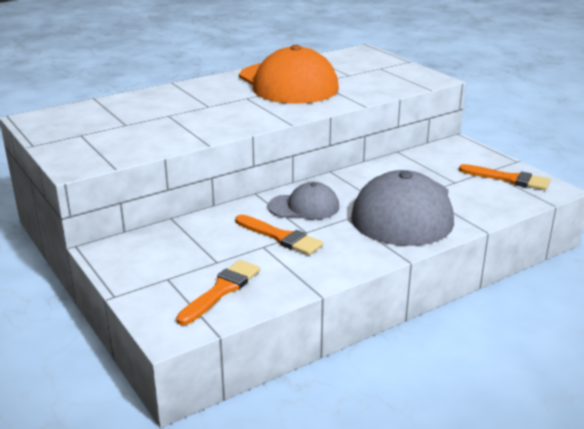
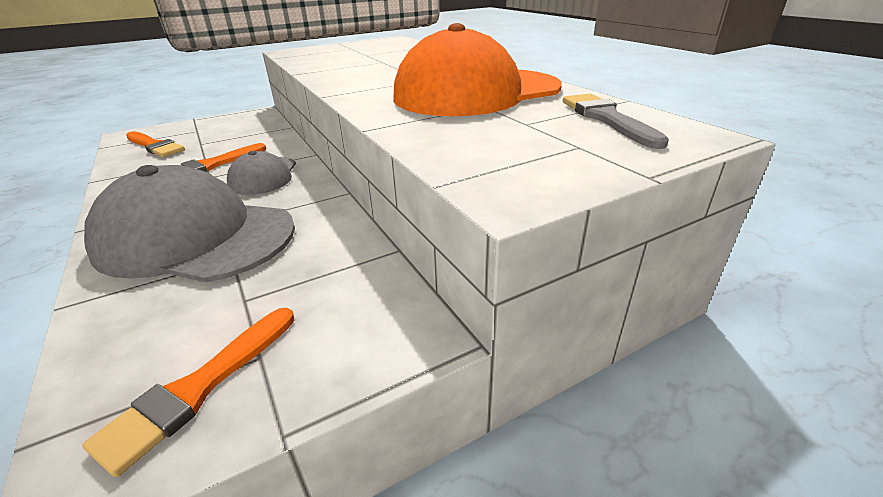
camera: 95 degrees right, 5 degrees up
none -> grey brush [563,94,669,149]

